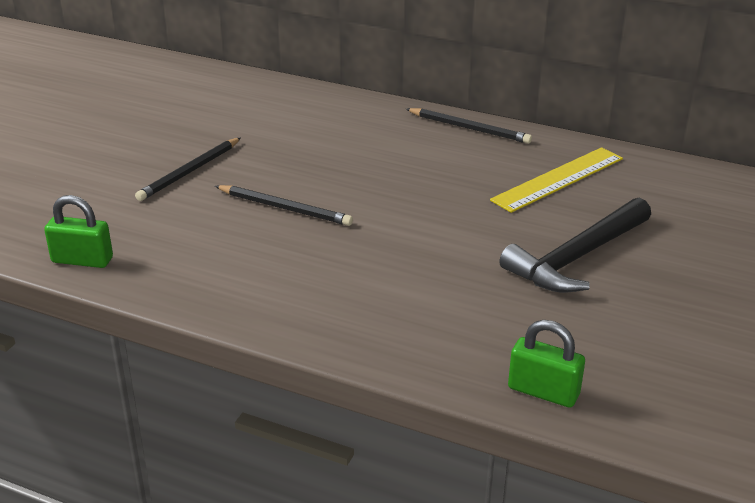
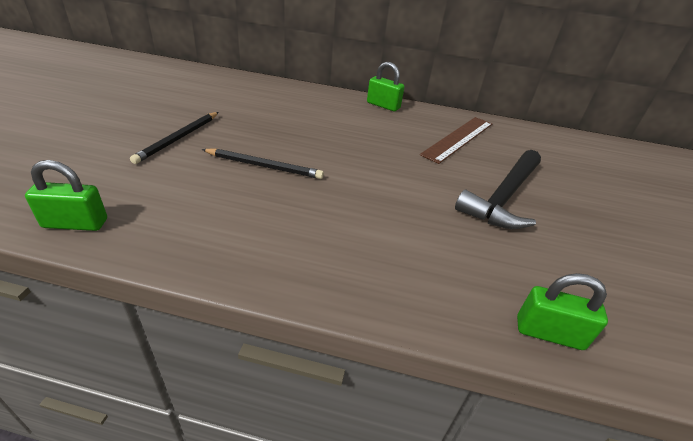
camera: 15 degrees left, 5 degrees up
black pencil [406,108,532,144] -> green padlock [367,62,404,111]
yellow ruler [490,147,623,213] -> brown ruler [420,117,492,164]

